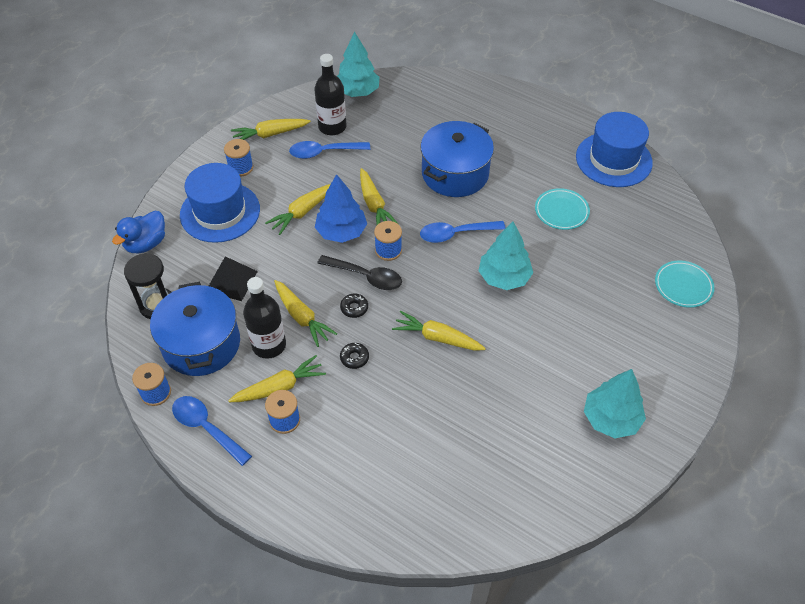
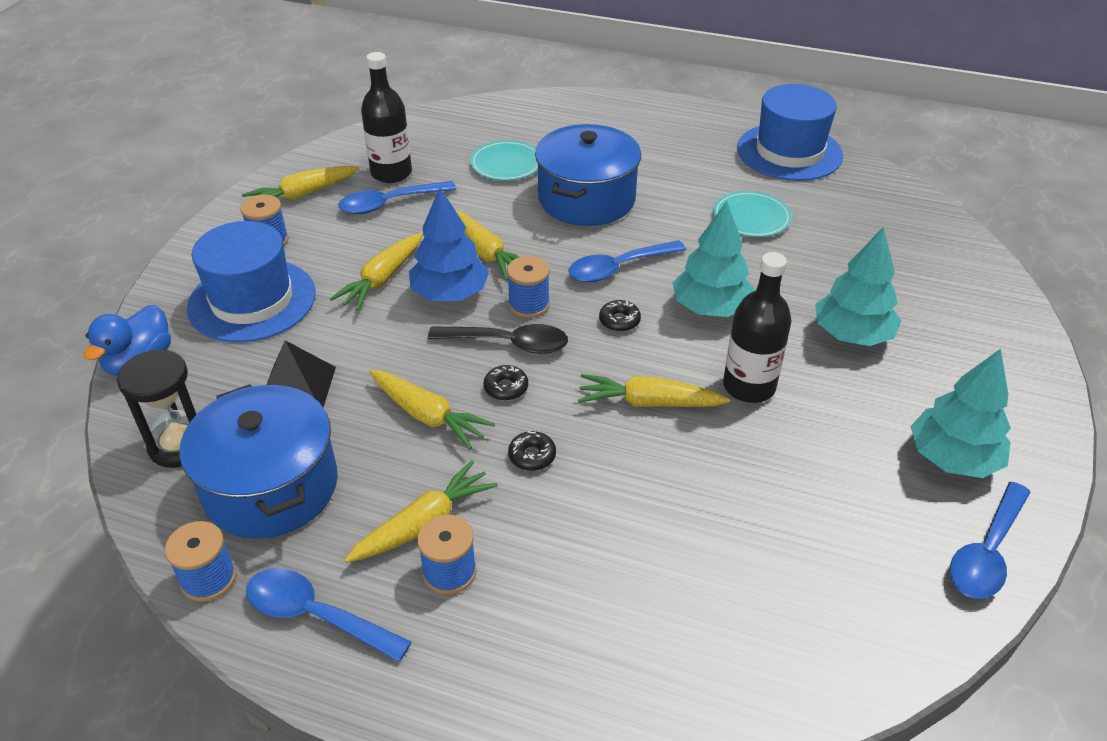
camera: 15 degrees left, 10 degrees down
black bottle [243,277,286,359] -> black bottle moved to [723,252,792,403]
turquoise tree [337,32,380,97] -> turquoise tree moved to [815,227,902,346]
turquoise plate [655,261,715,308] -> turquoise plate moved to [470,140,538,181]
none -> black donut [599,300,641,332]
none -> blue spoon [950,482,1031,599]

